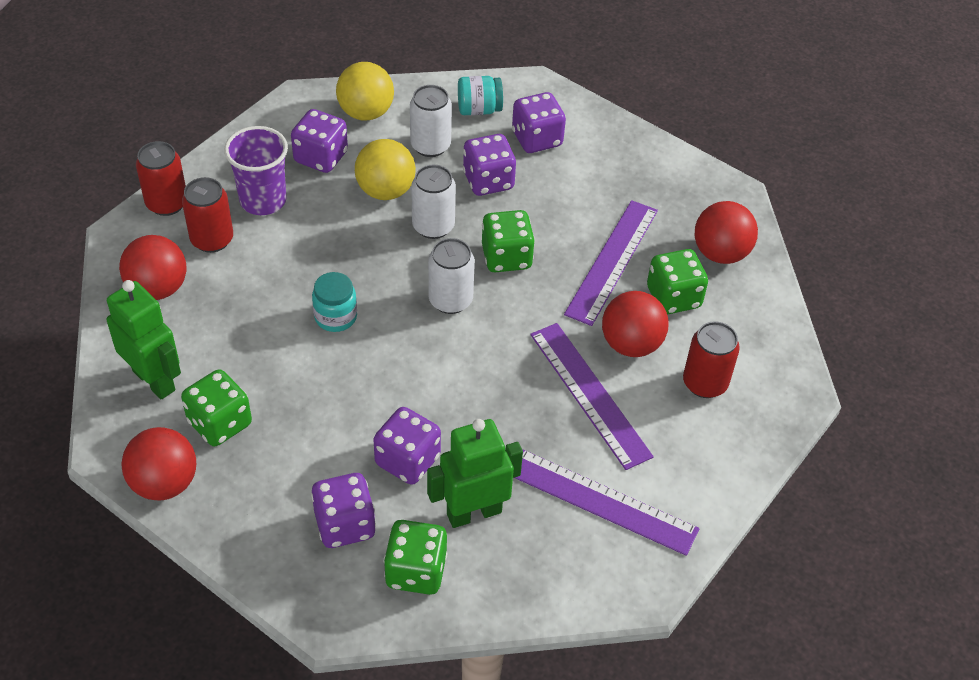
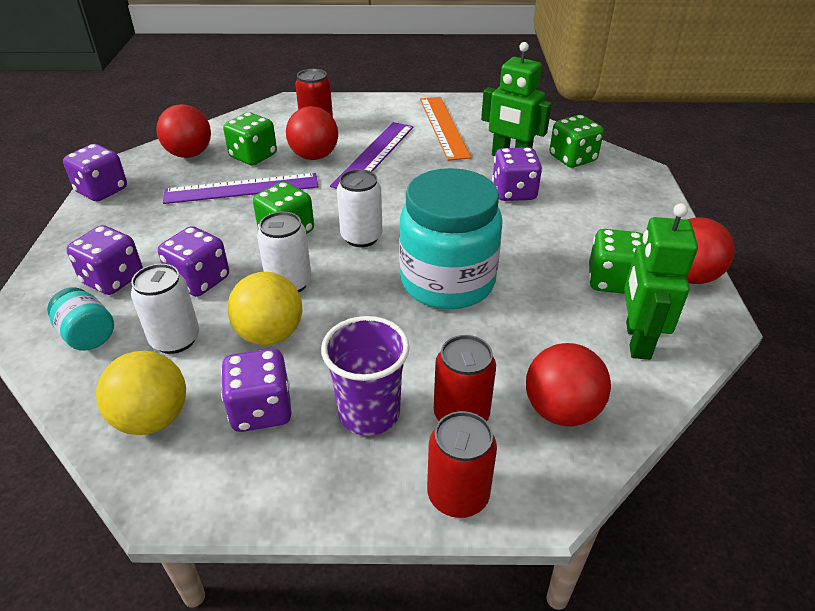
camera: 125 degrees left, 10 degrees down
purple dice [311,473,376,548] -> purple dice moved to [63,144,127,201]
turquoise jar [312,272,357,332] -> turquoise jar [399,168,503,309], size x2.21
purple ruler [515,449,699,556] -> orange ruler [420,97,471,161]

